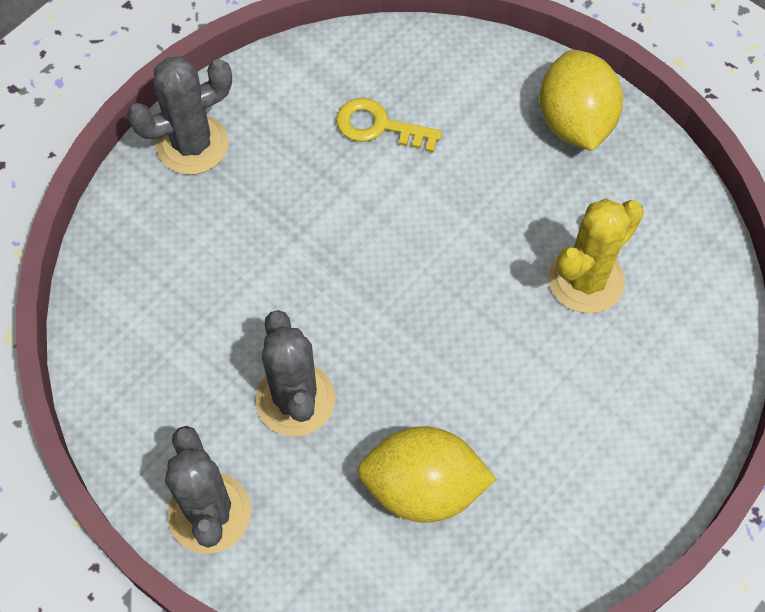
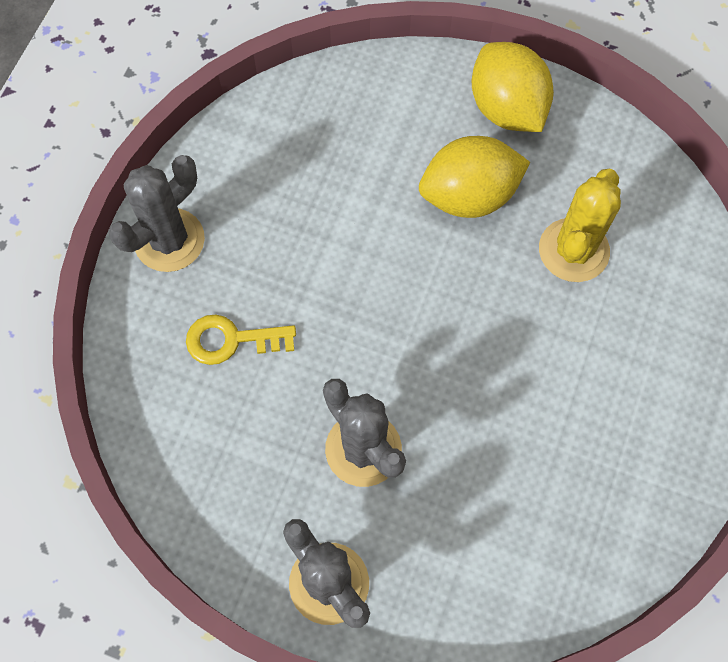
camera: 20 degrees left, 5 degrees up
yellow key [336,98,442,153] -> yellow key moved to [186,315,296,365]
yellow lemon [358,426,496,523] -> yellow lemon moved to [419,136,530,218]

